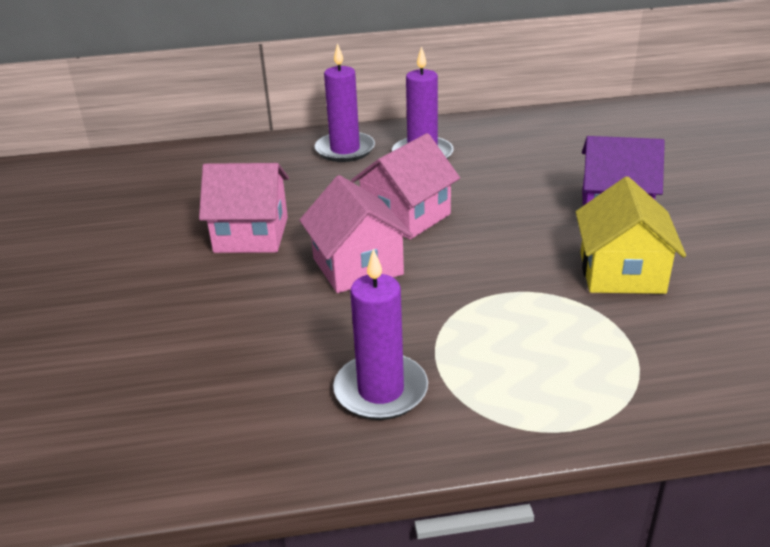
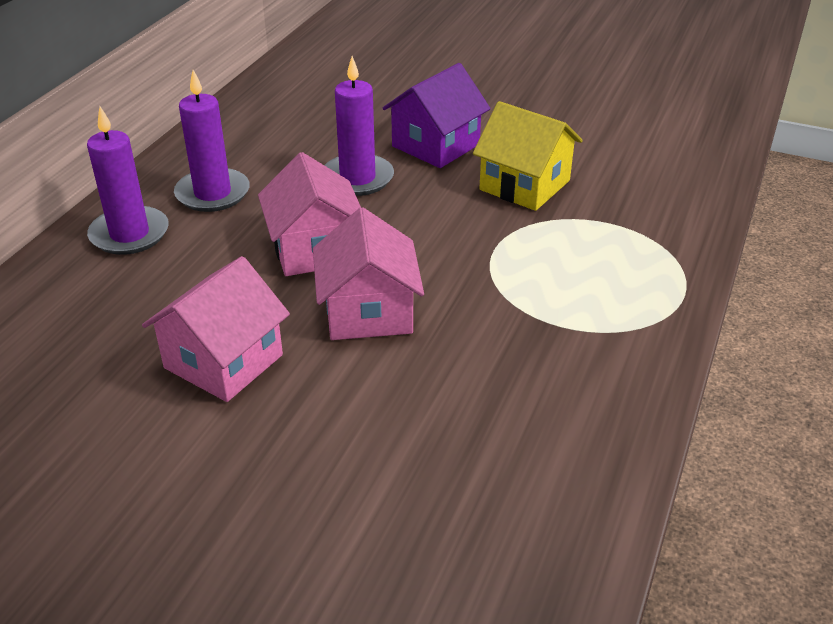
camera: 60 degrees left, 5 degrees up
pink house [299,175,413,293] -> pink house turned 75 degrees clockwise [313,207,424,340]
purple candle [333,249,428,420] -> purple candle moved to [325,56,394,196]

